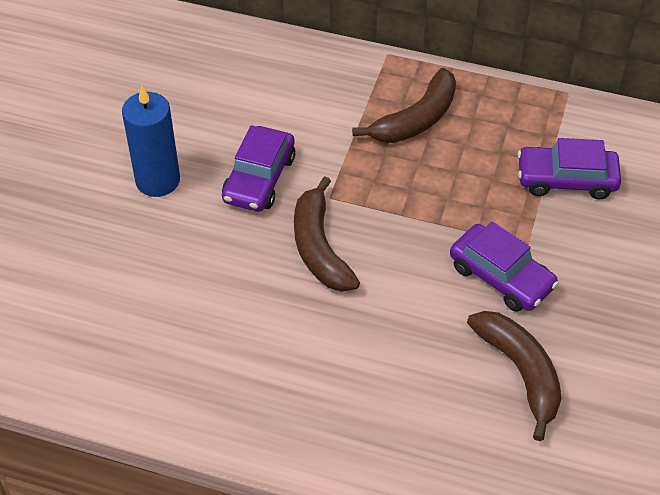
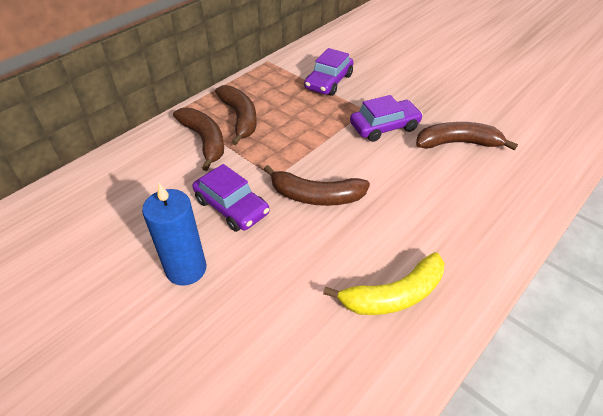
camera: 65 degrees left, 5 degrees down
none -> brown banana [173,108,224,171]
none -> yellow banana [323,252,444,315]

